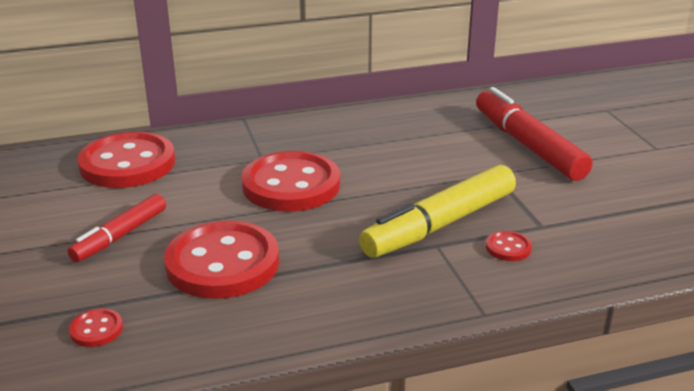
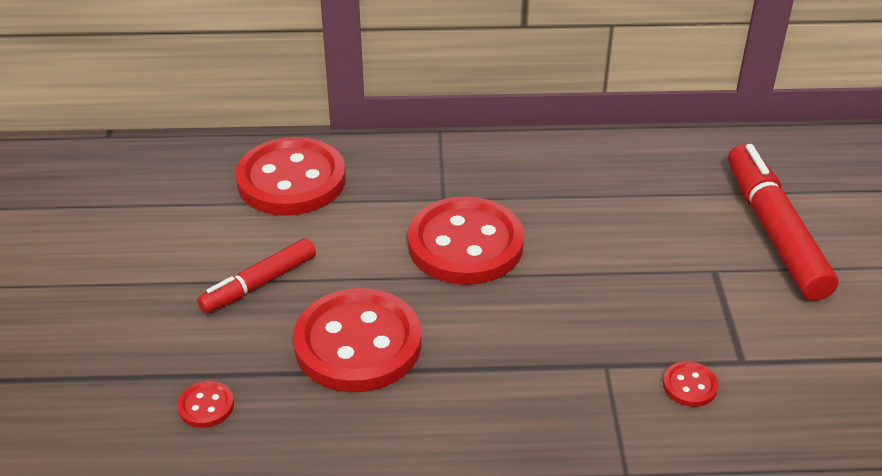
camera: 15 degrees right, 10 degrees up
yellow marker [359,165,516,258] -> none

